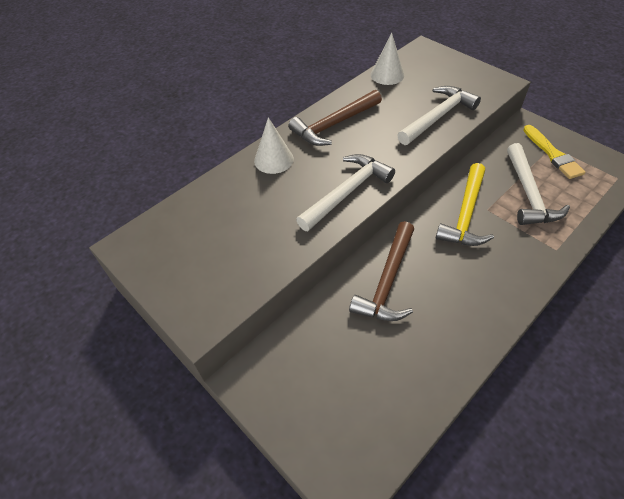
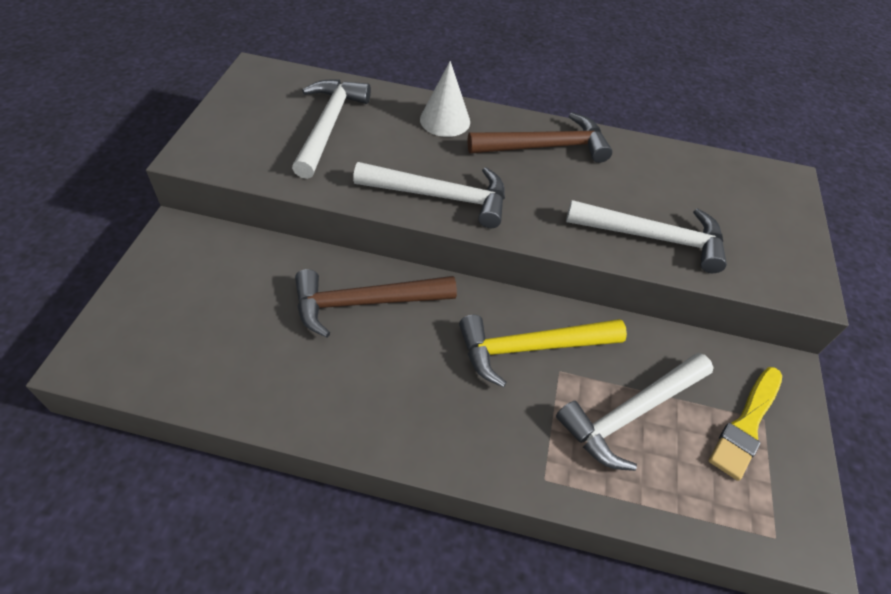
camera: 50 degrees right, 0 degrees up
brown hammer [289,90,382,146] -> brown hammer turned 150 degrees clockwise [467,112,612,163]
white cone [371,33,404,85] -> none
none -> white hammer [292,79,371,179]

